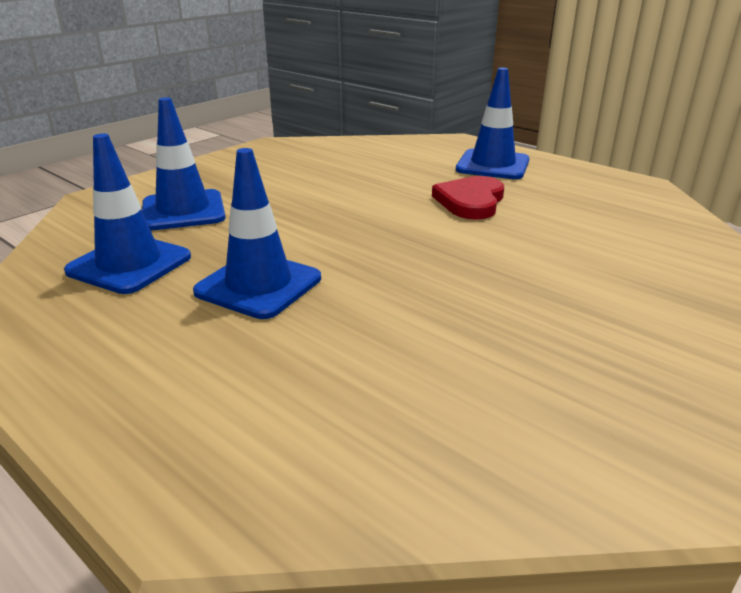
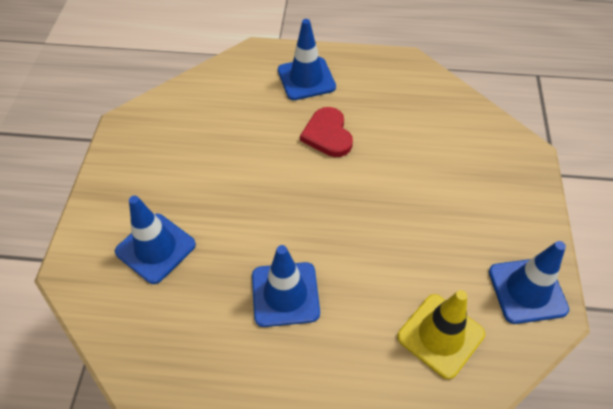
camera: 35 degrees left, 25 degrees up
blue traffic cone [64,134,191,294] -> blue traffic cone moved to [489,241,569,324]
none -> yellow traffic cone [397,290,485,379]

